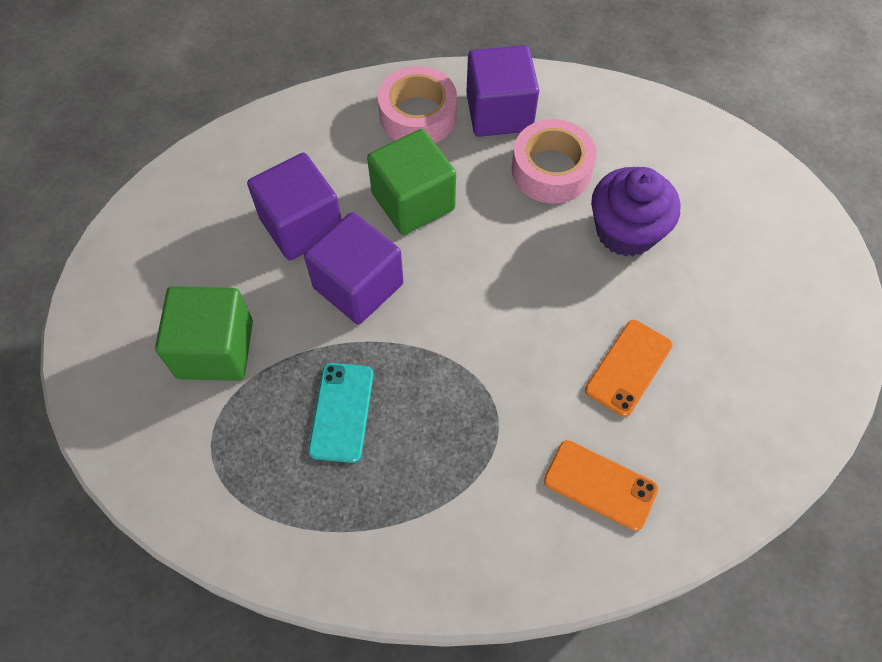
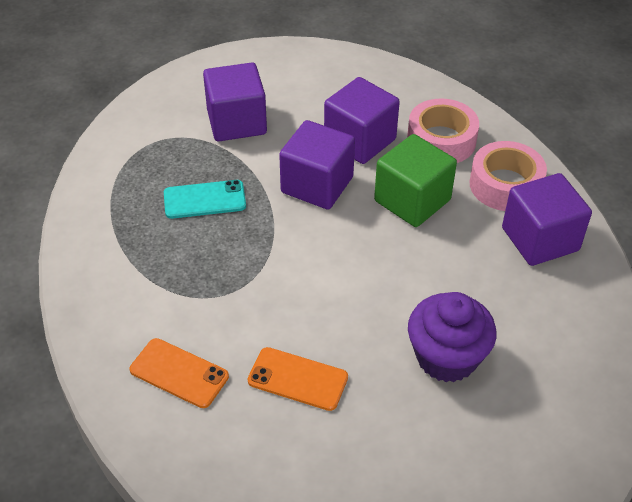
camera: 75 degrees right, 15 degrees down
green cube [155,286,253,381] -> purple cube [203,62,267,141]
pink tape [512,119,596,203] -> pink tape moved to [407,98,479,163]
orange phone [544,440,658,531] -> orange phone turned 75 degrees counterclockwise [130,338,229,408]

